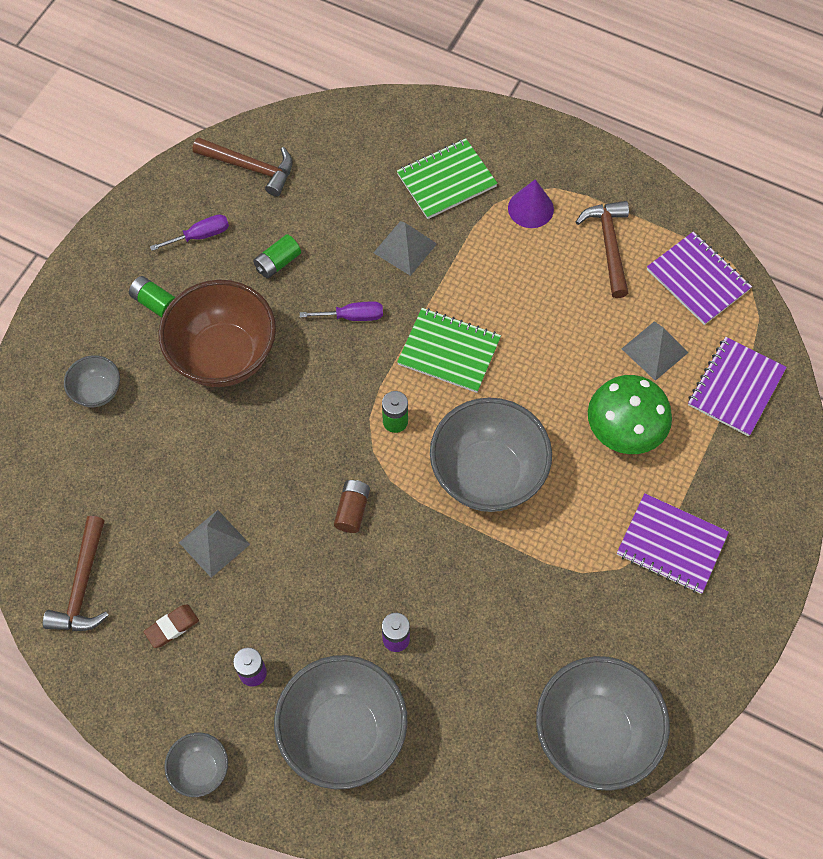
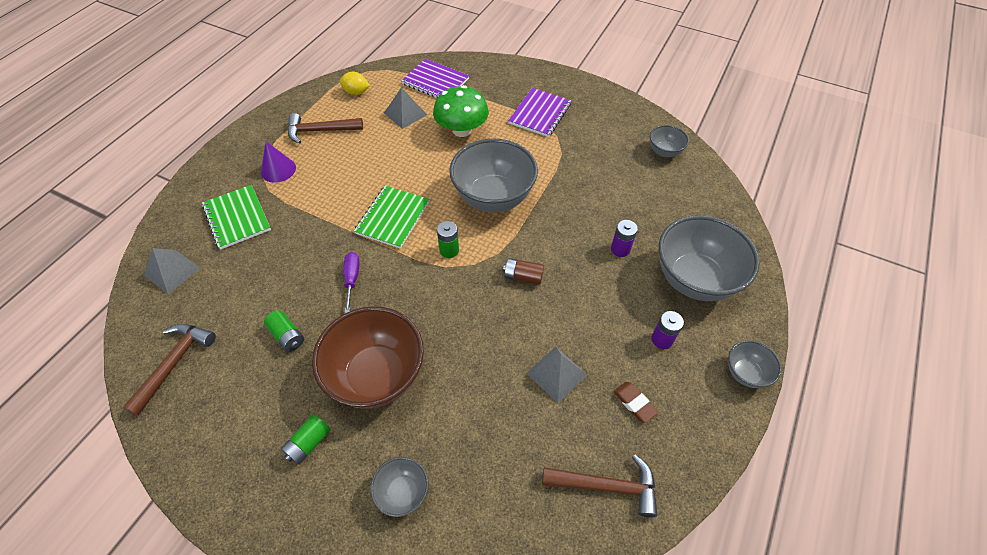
camera: 90 degrees left, 10 degrees down
purple screwdriver [150,214,229,251] -> none
grey pyramid [373,221,437,276] -> grey pyramid moved to [144,248,200,294]
grey bowl [536,656,670,791] -> grey bowl [650,125,689,157], size x0.48
purple notebook [647,232,752,325] -> yellow lemon [339,72,370,95]

